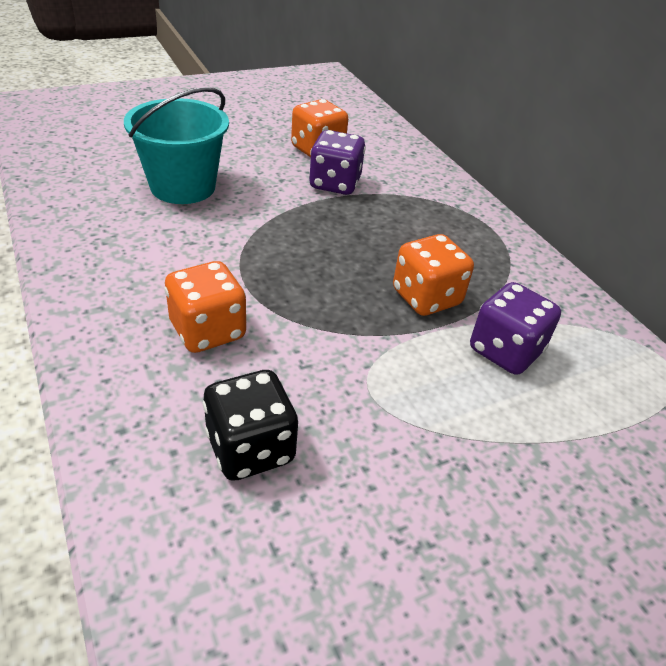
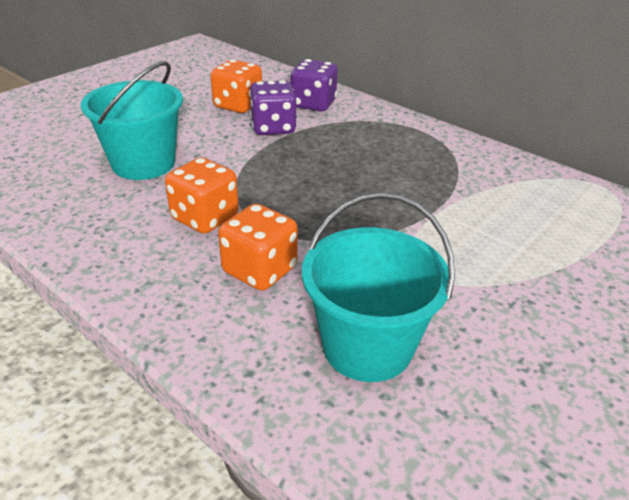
camera: 20 degrees left, 5 degrees down
black dice [203,370,298,481] -> turquoise bucket [302,193,455,382]
orange dice [393,234,474,316] -> orange dice moved to [165,157,239,234]
purple dice [470,282,561,375] -> purple dice moved to [290,59,338,112]

